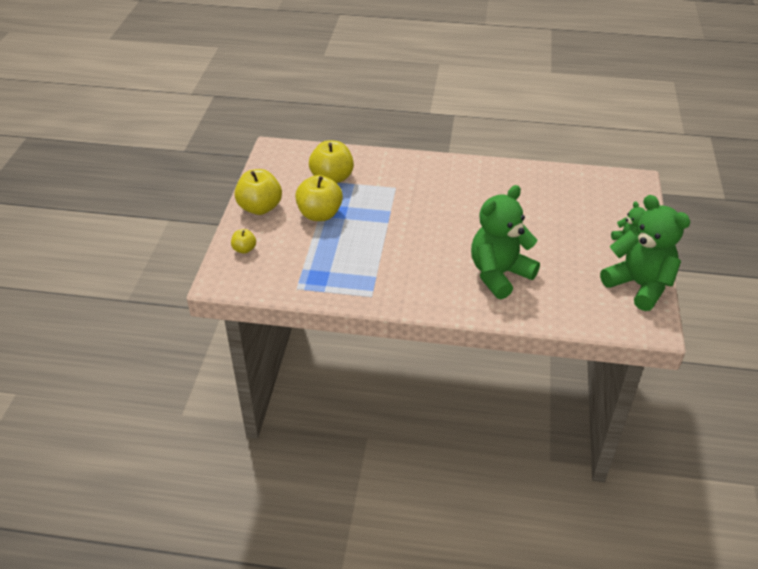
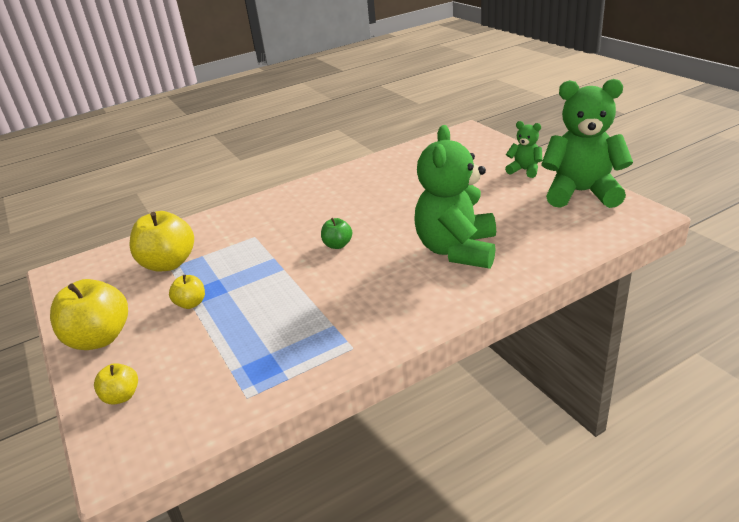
camera: 35 degrees left, 10 degrees down
yellow apple [295,175,343,221] -> yellow apple [169,275,205,309], size x0.51
none -> green apple [321,218,352,249]

